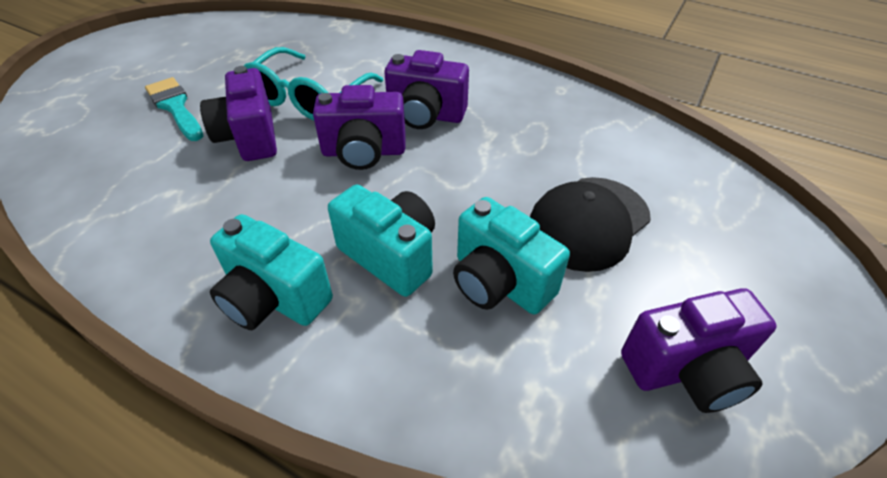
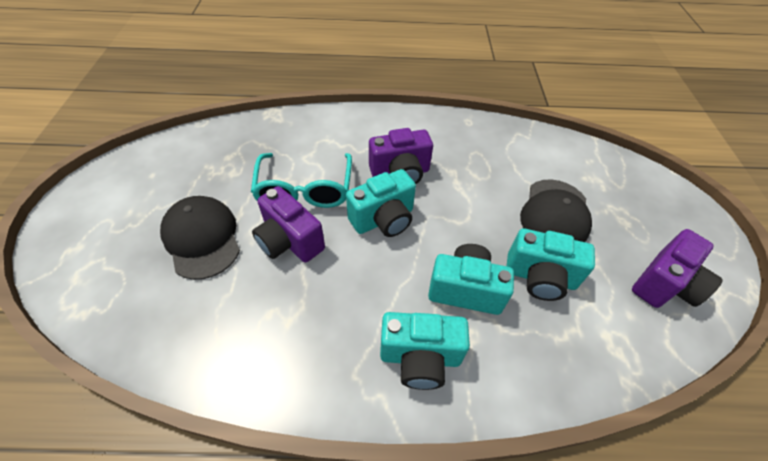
camera: 30 degrees left, 5 degrees up
turquoise brush [145,77,203,141] -> black cap [160,196,240,280]
purple camera [313,85,406,170] -> turquoise camera [346,169,416,237]

